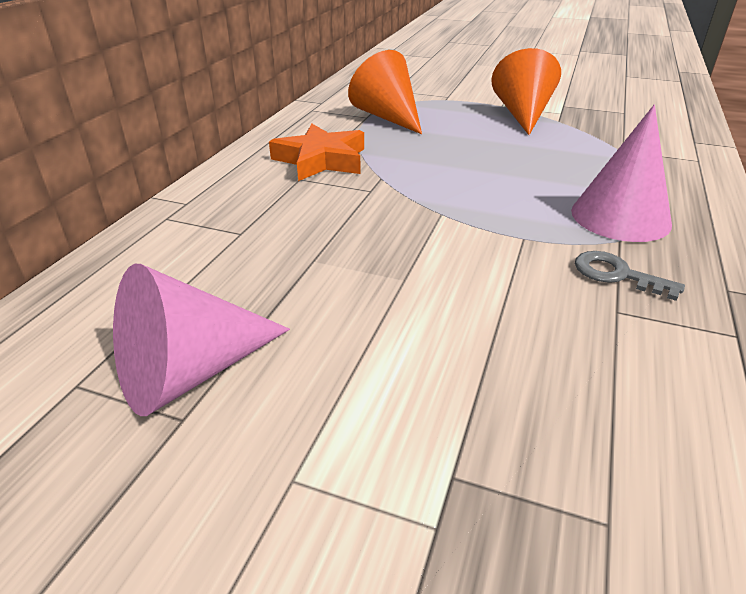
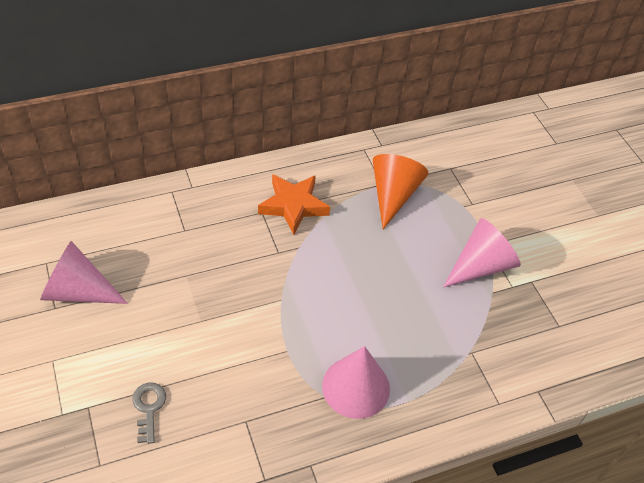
camera: 45 degrees right, 15 degrees up
orange cone [491,48,561,135] -> pink cone [443,218,521,288]
grey key [575,251,685,301] -> grey key moved to [132,382,166,444]

